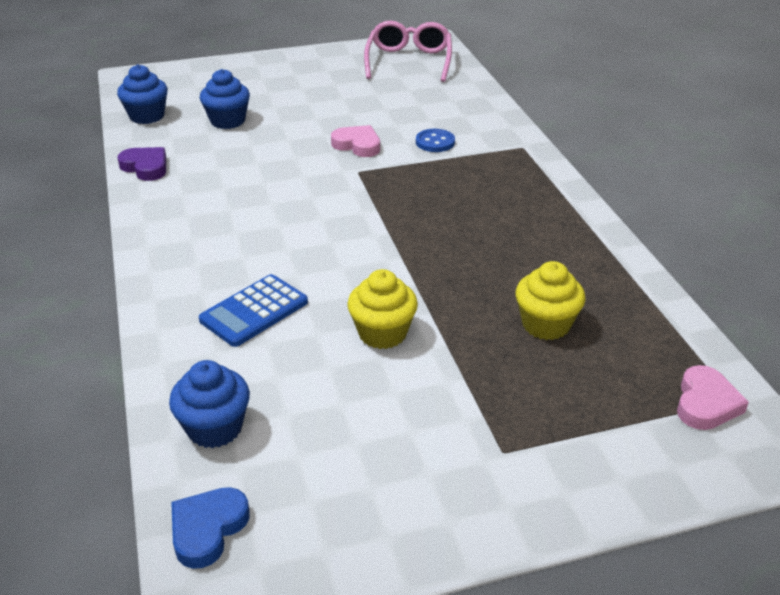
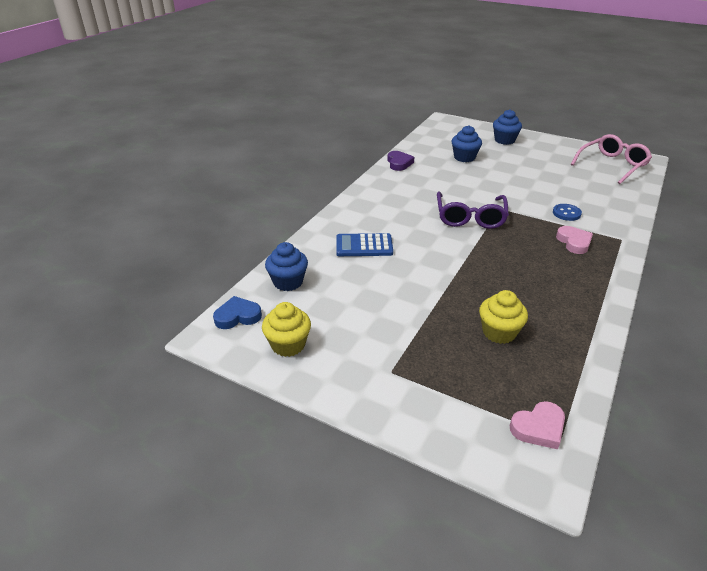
camera: 45 degrees right, 0 degrees up
blue cupcake [117,64,168,124] -> blue cupcake moved to [493,109,522,145]
pink heart [331,125,380,157] -> pink heart moved to [556,226,593,254]
yellow cupcake [347,269,418,349] -> yellow cupcake moved to [262,302,311,357]
none -> purple glasses [437,192,509,229]

